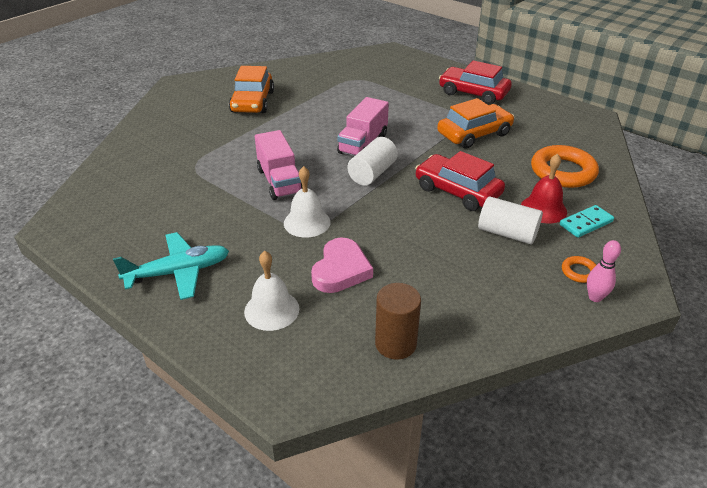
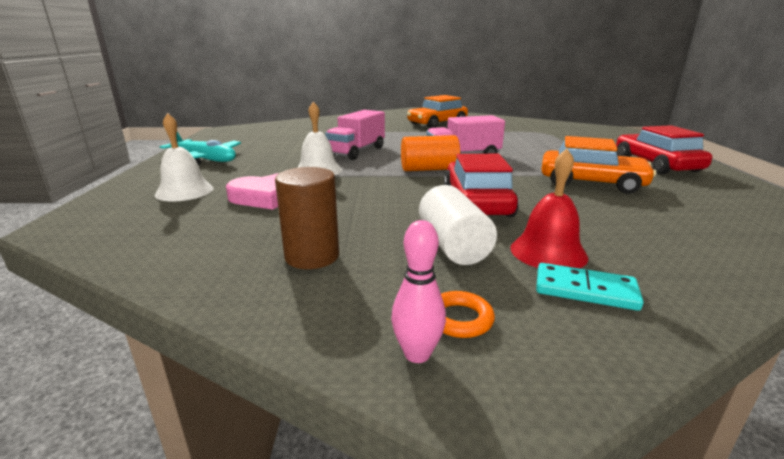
camera: 50 degrees right, 15 degrees down
white cylinder [347,137,398,186] -> orange cylinder [401,135,460,171]
brown cylinder [375,283,421,360] -> brown cylinder moved to [275,167,339,269]
orange ring [531,145,599,188] -> none

